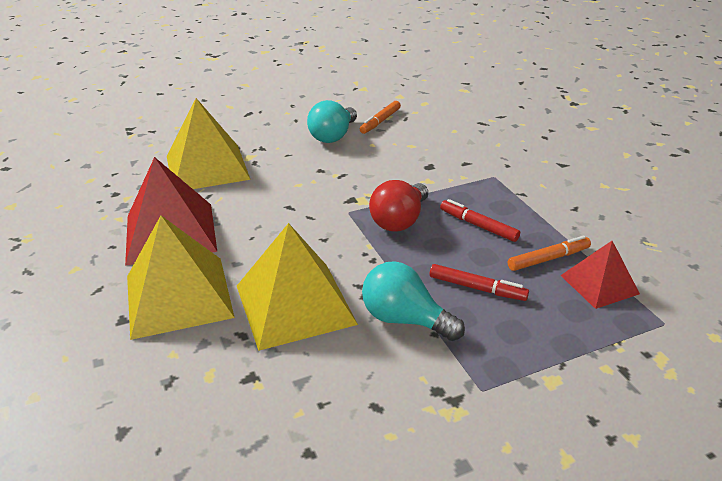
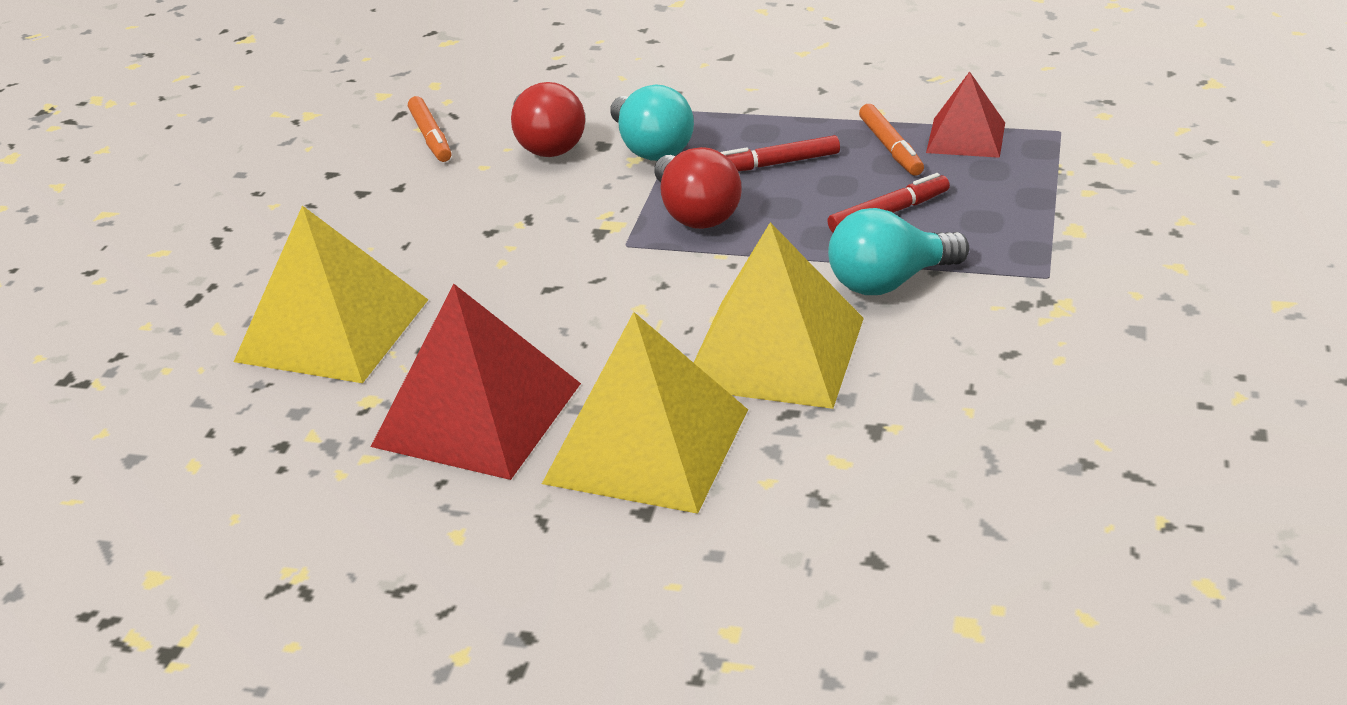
camera: 50 degrees left, 0 degrees up
turquoise light bulb [307,100,357,143] -> turquoise light bulb moved to [610,85,694,161]
orange marker [508,236,591,271] -> orange marker turned 150 degrees clockwise [859,104,924,176]
none -> red light bulb [511,82,585,157]

